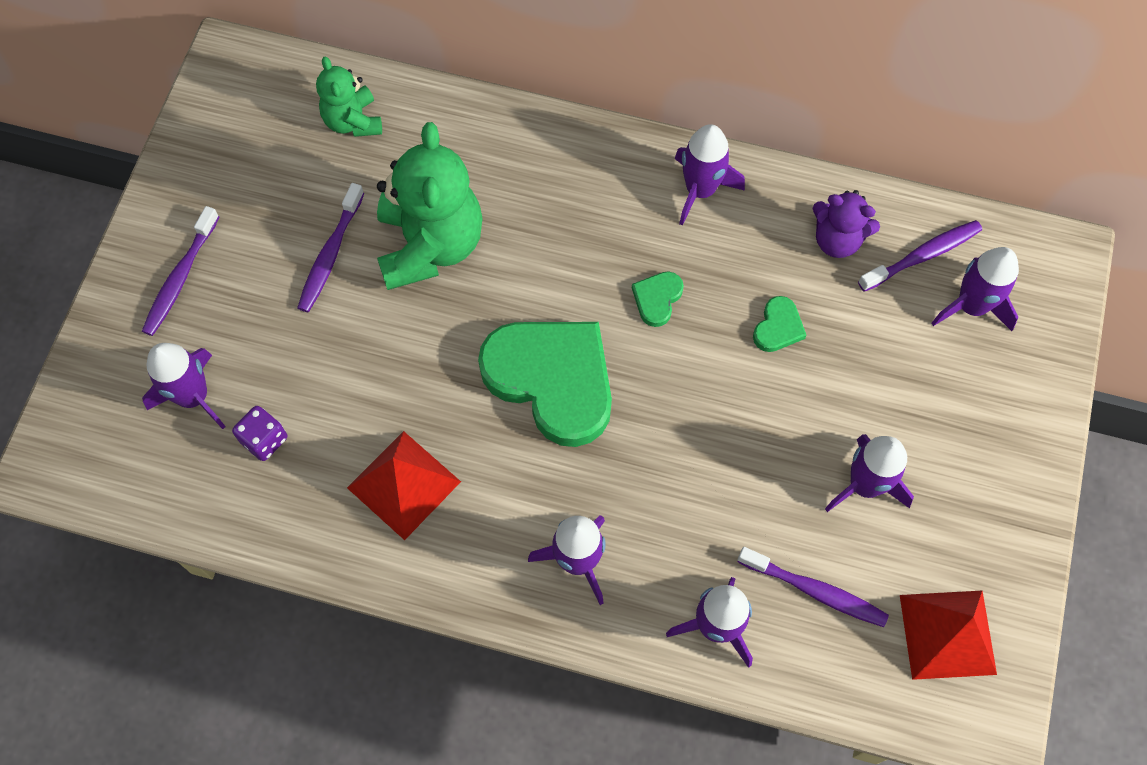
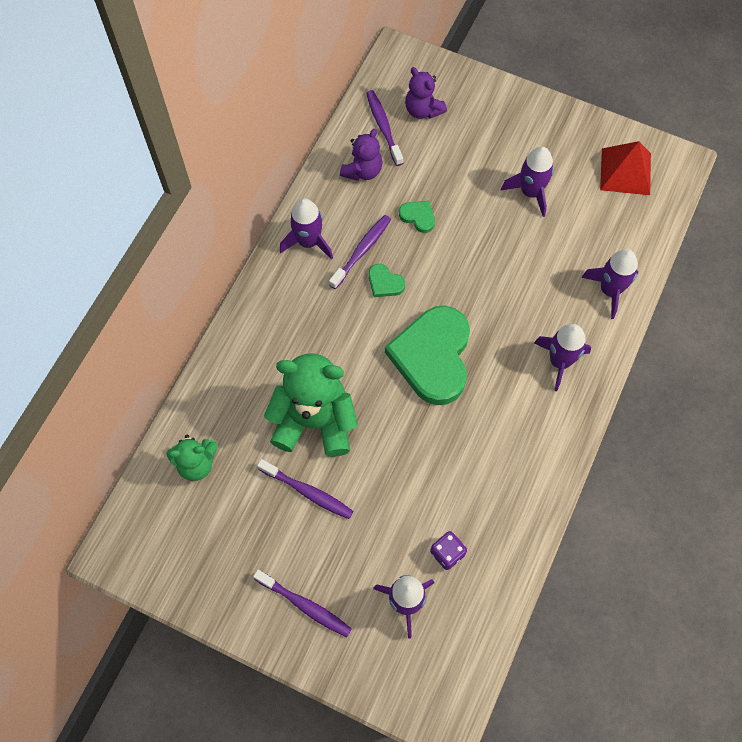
camera: 80 degrees left, 0 degrees up
red pyramid [347,431,461,540] -> none
green heart [478,322,612,447] -> green heart turned 45 degrees counterclockwise [385,306,470,405]
purple toothbrush [737,547,889,627] -> purple toothbrush moved to [329,215,391,289]
purple rocket [932,247,1019,331] -> purple teddy bear [405,67,447,119]

